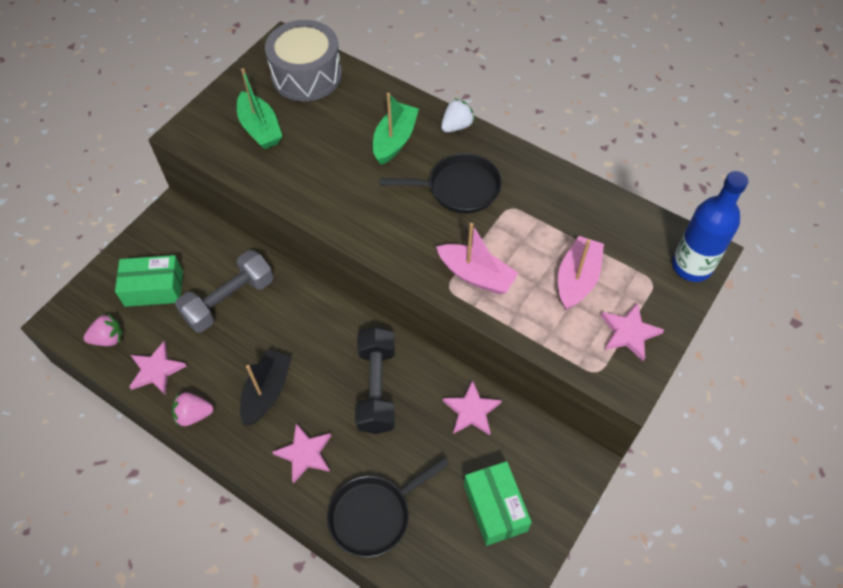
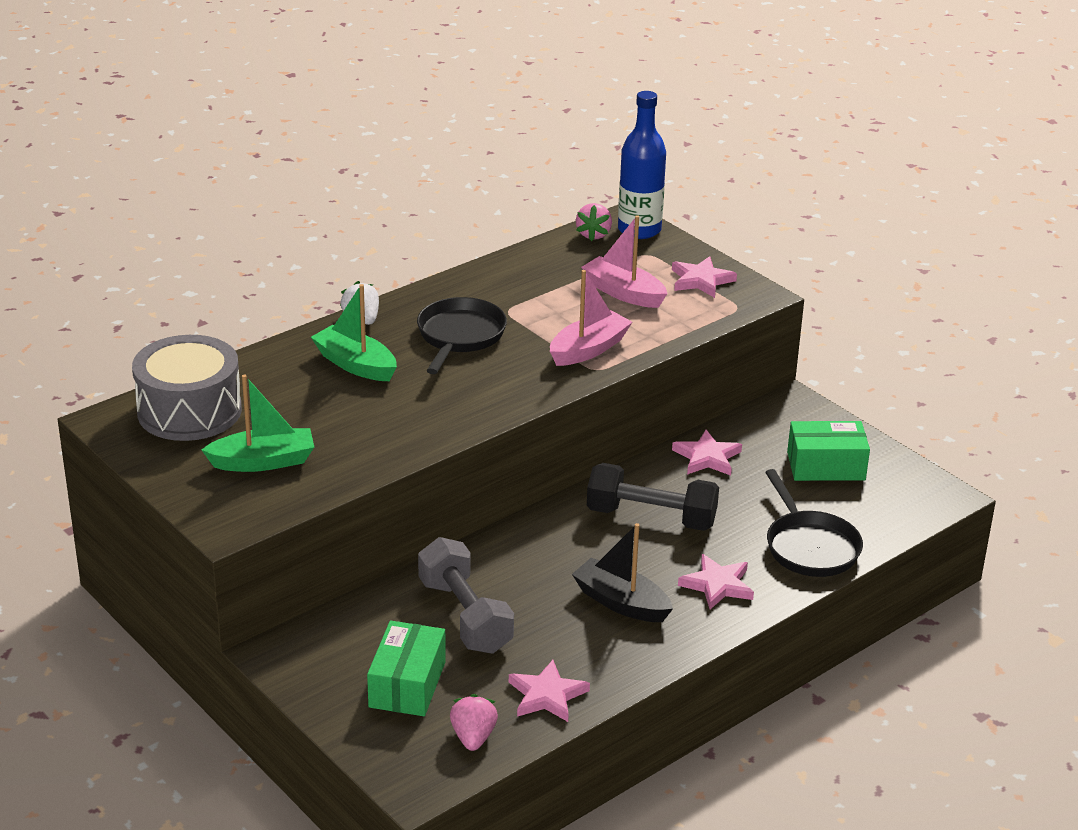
camera: 75 degrees left, 25 degrees down
pink strawberry [172,392,214,427] -> pink strawberry moved to [576,203,612,241]

